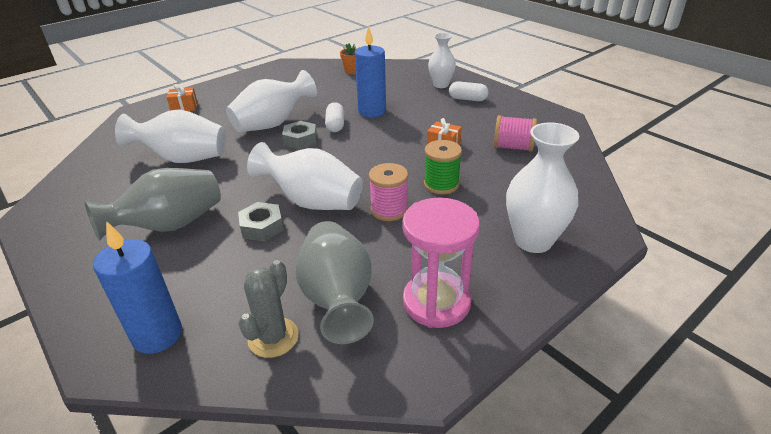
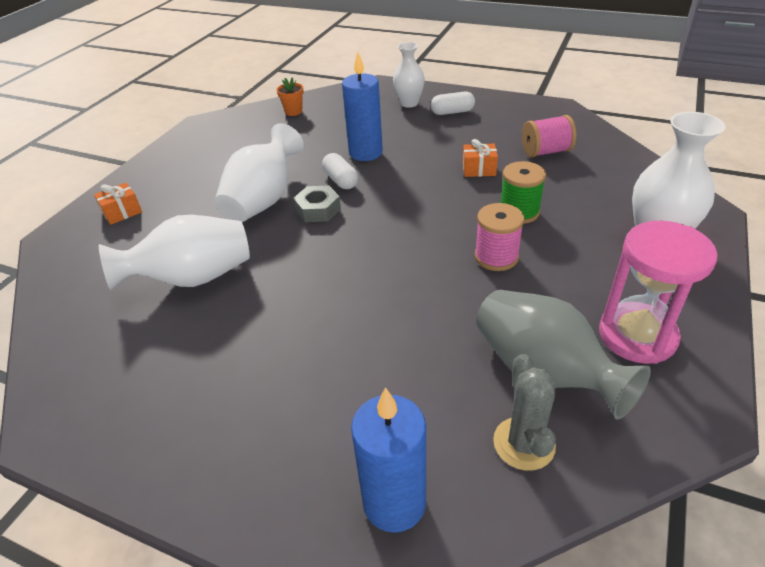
camera: 25 degrees left, 5 degrees up
grey vase [84,168,221,241] -> none
grey nut [238,202,284,242] -> none
white vase [247,142,363,210] -> none

